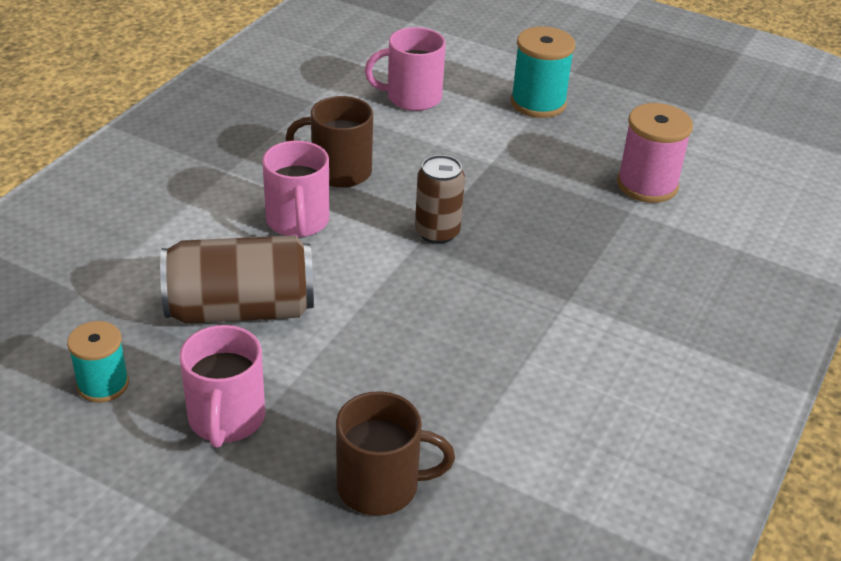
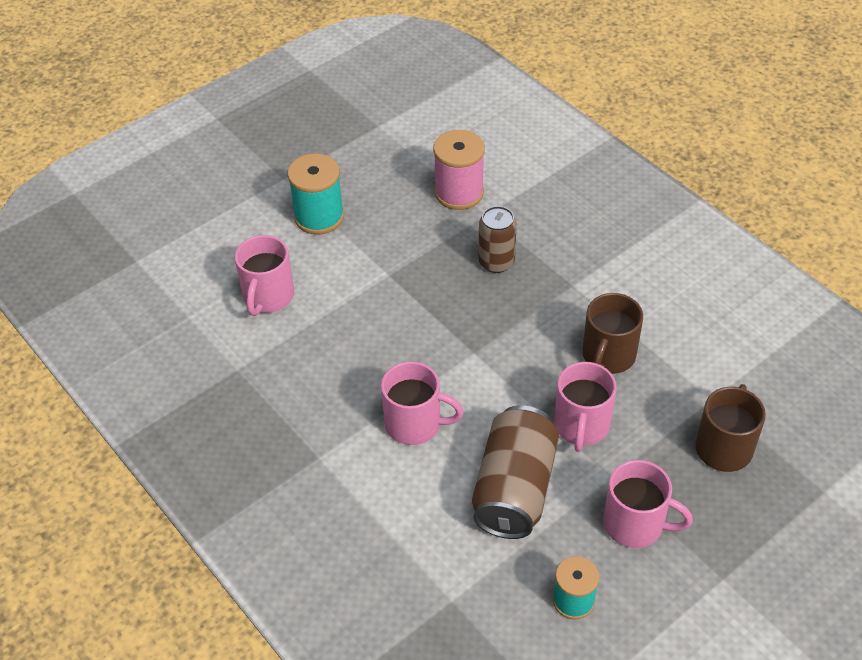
camera: 65 degrees left, 10 degrees up
brown mug [285,96,373,188] -> brown mug moved to [582,293,643,374]
brown can [415,155,465,244] -> brown can moved to [478,206,517,273]
none -> pink mug [554,362,617,452]

